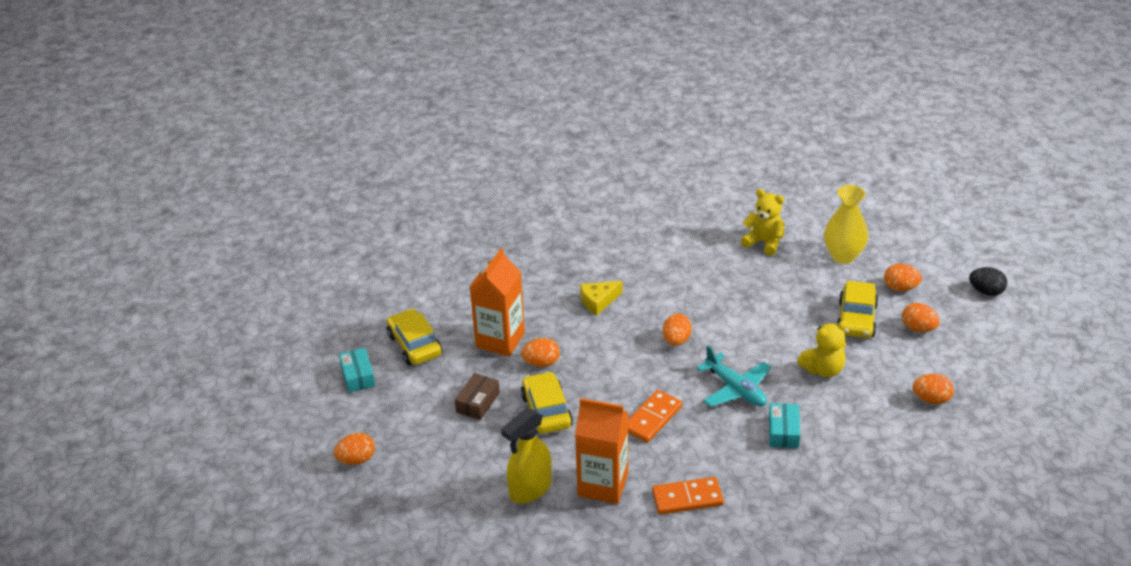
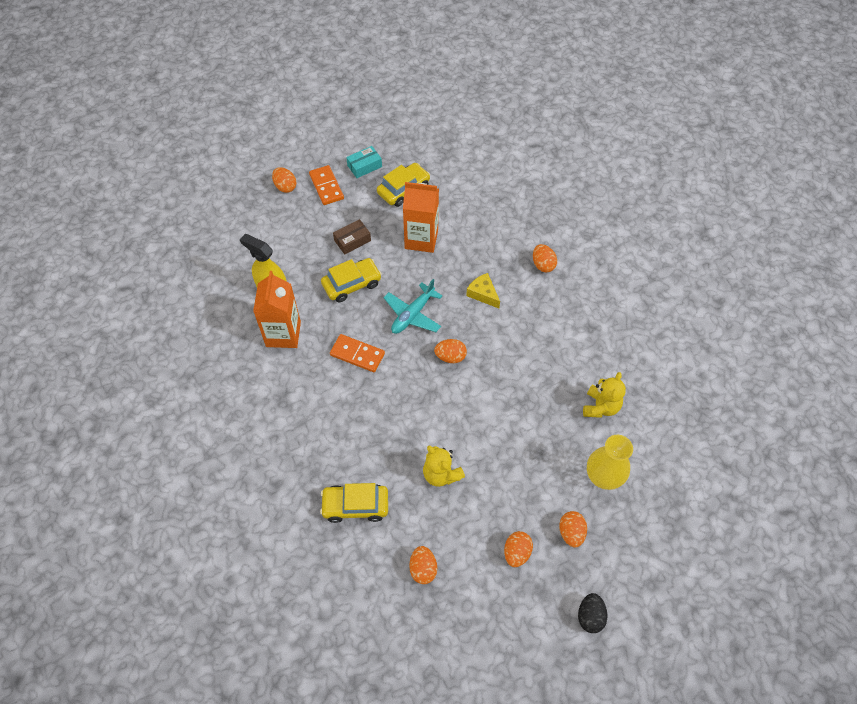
camera: 75 degrees right, 20 degrees up
brown box [455,373,500,420] -> brown box turned 45 degrees counterclockwise [333,219,371,254]
orange egg [521,338,560,367] -> orange egg moved to [533,244,557,272]
orange domino [652,477,724,515] -> orange domino moved to [309,165,344,205]
turquoise plane [697,345,771,407] -> turquoise plane moved to [384,279,443,334]
turquoise box [769,403,800,448] -> none
yellow car [836,281,878,338] -> yellow car moved to [320,483,388,523]

